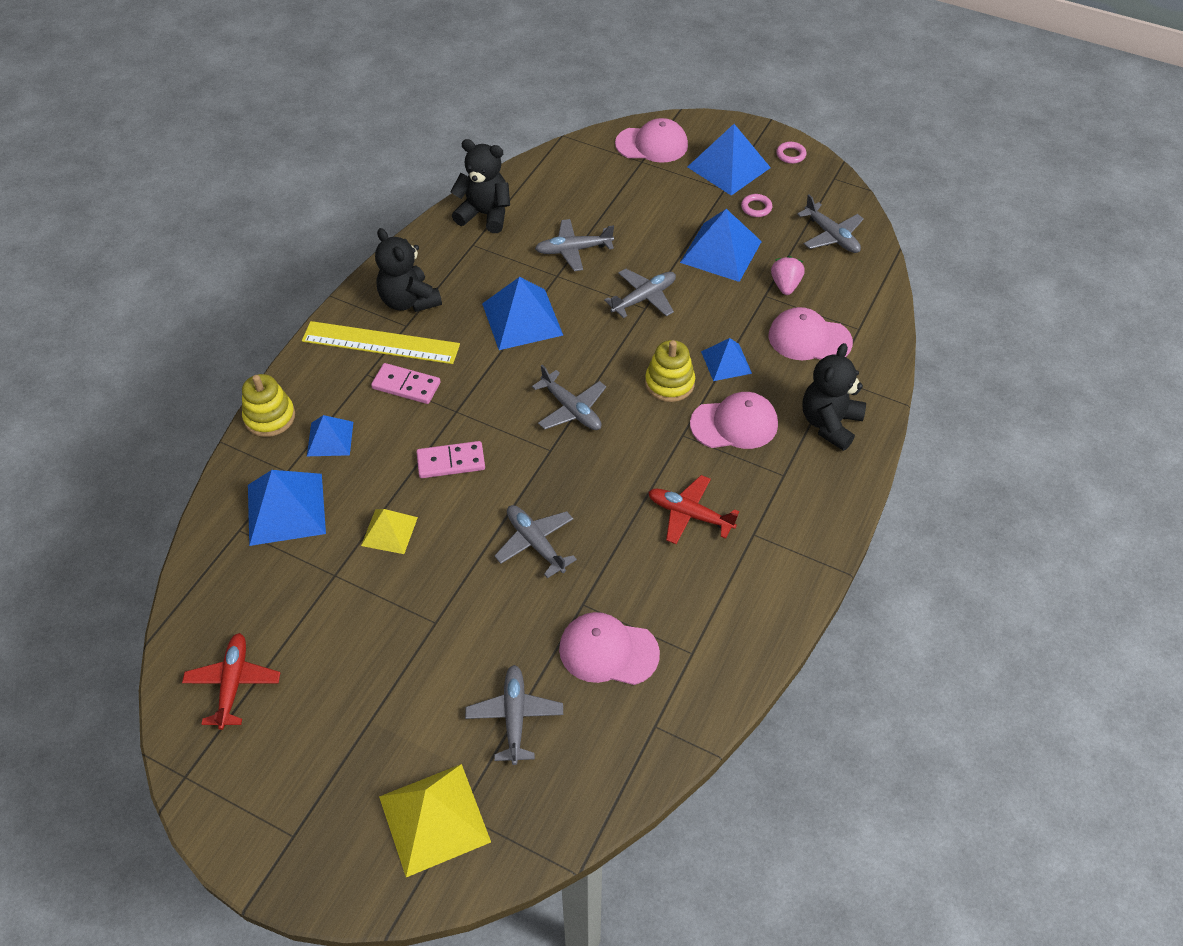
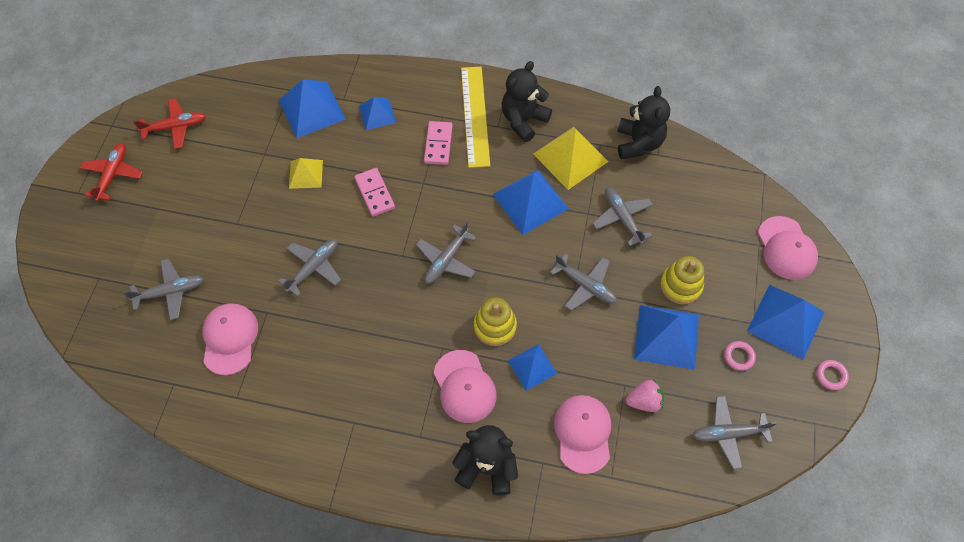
camera: 75 degrees right, 10 degrees up
yellow stacking toy [242,374,295,437] -> yellow stacking toy moved to [660,256,704,304]
yellow pyramid [379,764,491,877] -> yellow pyramid moved to [534,127,609,190]
red plane [648,475,739,544] -> red plane moved to [80,143,143,201]
grey plane [797,195,864,253] -> grey plane turned 45 degrees clockwise [692,396,777,469]

